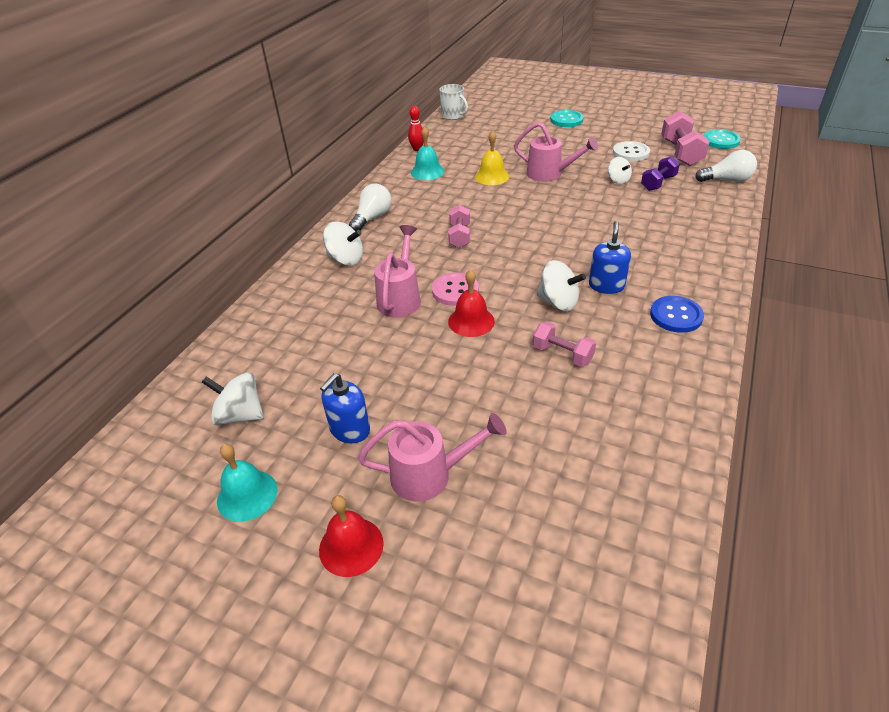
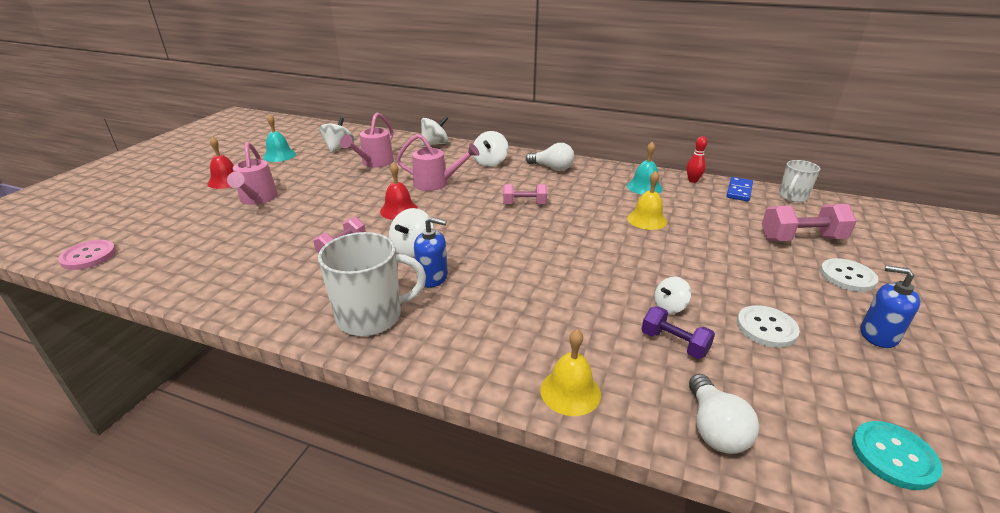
camera: 85 degrees right, 10 degrees down
blue soap dispenser [320,373,370,443] -> blue soap dispenser moved to [860,265,920,348]
pink button [432,272,479,306] -> pink button moved to [58,240,116,270]
pink watering can [514,122,598,182] -> pink watering can moved to [340,112,394,167]
turquoise button [550,110,584,127] -> white button [820,258,878,292]
blue button [650,296,704,333] -> white mug [318,232,426,336]
pink dumbbell [661,111,710,166] -> pink dumbbell moved to [762,204,857,241]
none -> white spinning top [421,116,449,146]
none -> yellow bell [540,329,601,416]
none -> blue domino [726,177,753,201]

